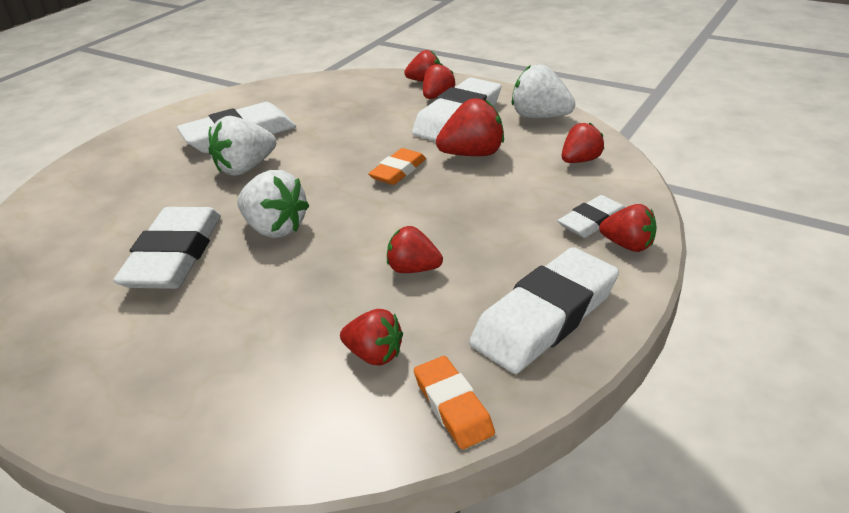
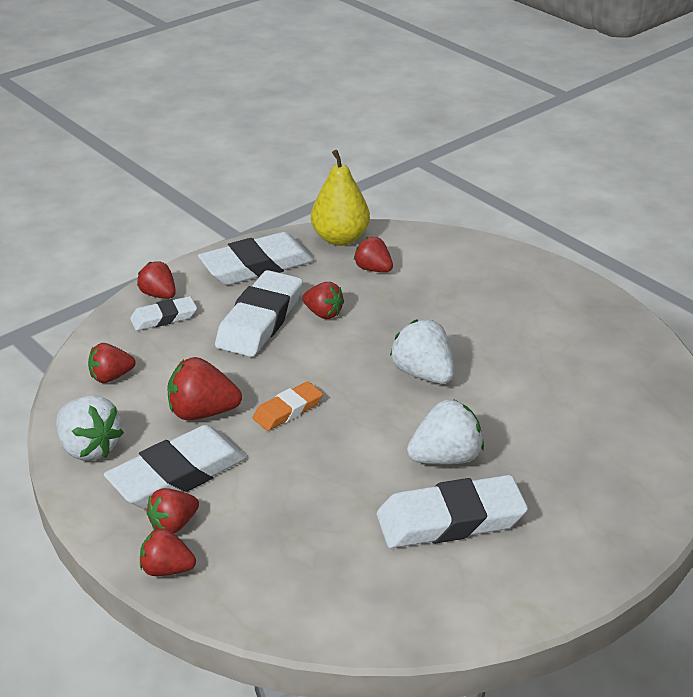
camera: 165 degrees left, 0 degrees up
white eraser [113,207,221,289] -> white eraser moved to [215,270,303,357]
orange eraser [414,356,495,449] -> yellow pear [311,150,370,246]

